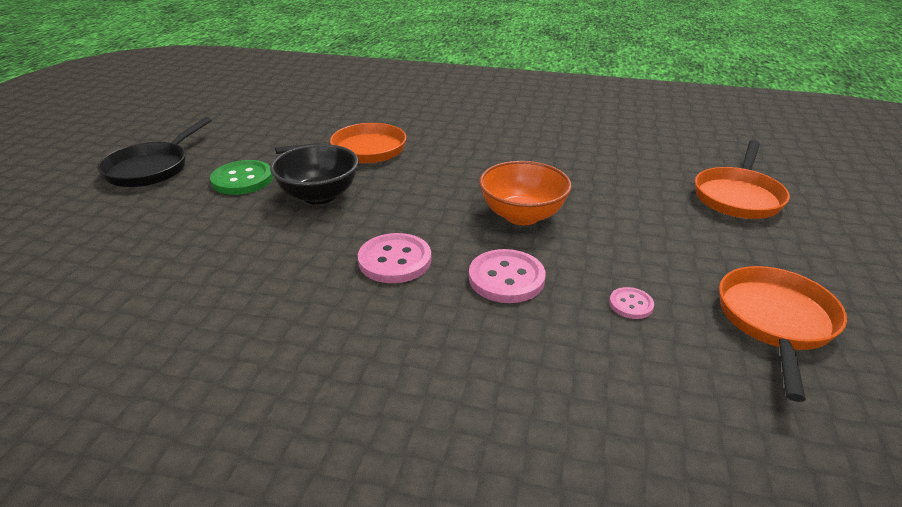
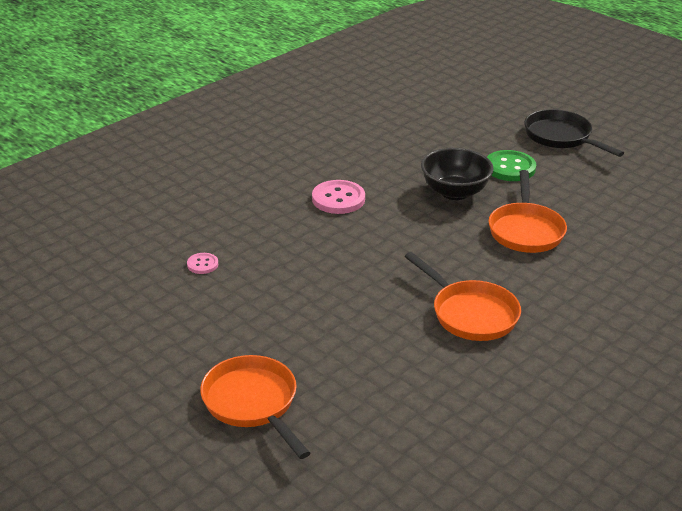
camera: 120 degrees right, 0 degrees up
pink button [469,249,546,303] -> none
orange bowl [479,161,572,225] -> none
orange pan [719,266,847,402] -> orange pan moved to [405,252,521,341]

